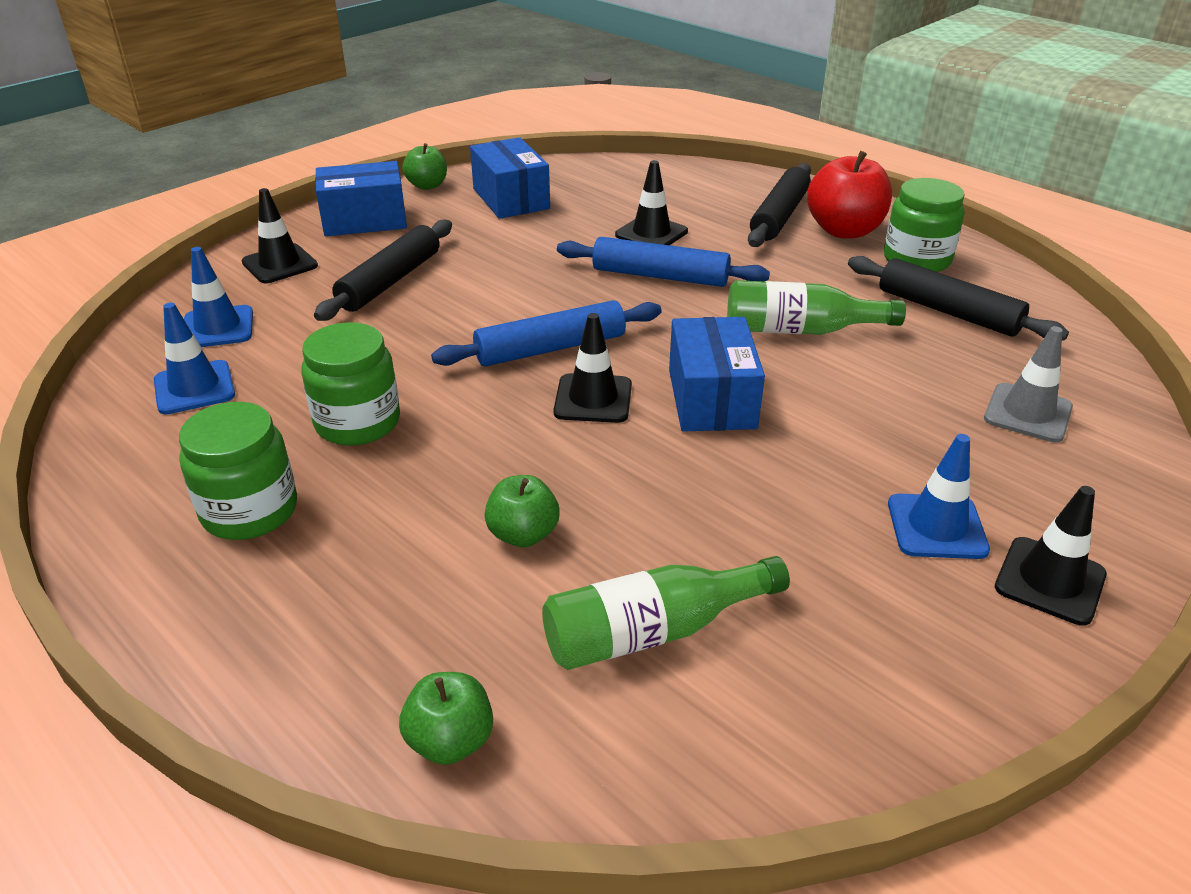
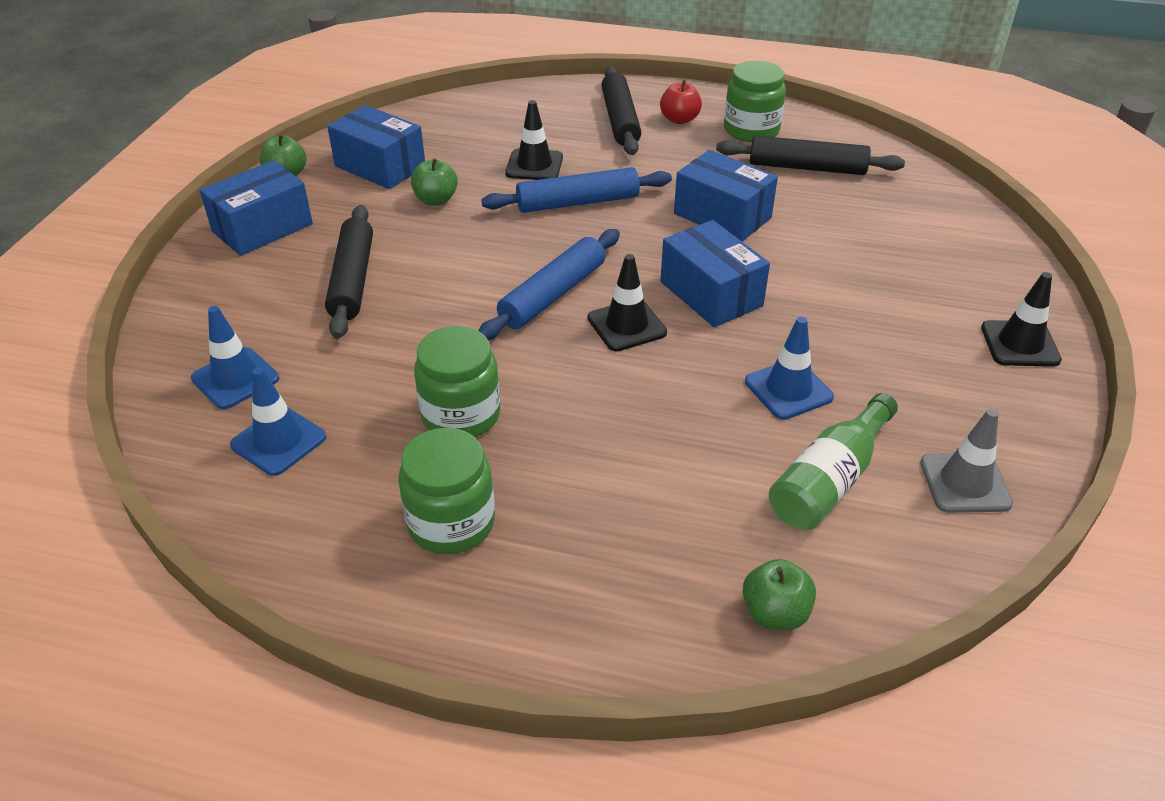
camera: 30 degrees left, 5 degrees up
black traffic cone [241,188,318,283] -> none
green apple [485,475,560,547] -> green apple moved to [411,158,458,206]
green bottle [727,280,906,335] -> blue box [674,150,778,242]
red apple [807,151,892,238] -> red apple [660,80,702,124], size x0.58
blue traffic cone [888,434,990,559] -> blue traffic cone moved to [745,317,834,420]
grey traffic cone [984,326,1073,442] -> grey traffic cone moved to [920,409,1013,513]

